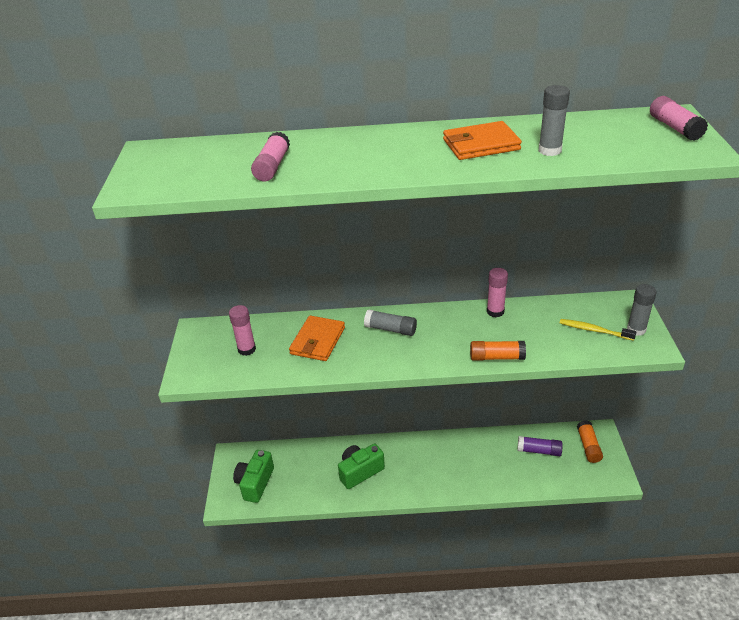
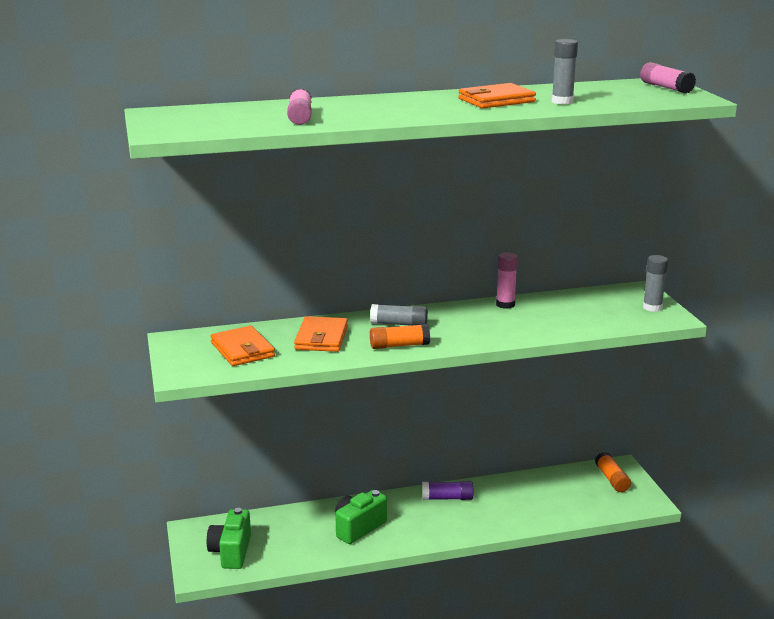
camera: 15 degrees left, 15 degrees down
pink glue stick [229,305,256,356] -> orange wallet [210,326,275,366]
orange glue stick [470,341,526,361] -> orange glue stick moved to [370,324,430,349]
purple glue stick [517,436,563,456] -> purple glue stick moved to [422,481,473,500]
yellow toothbrush [560,319,636,341] -> none

